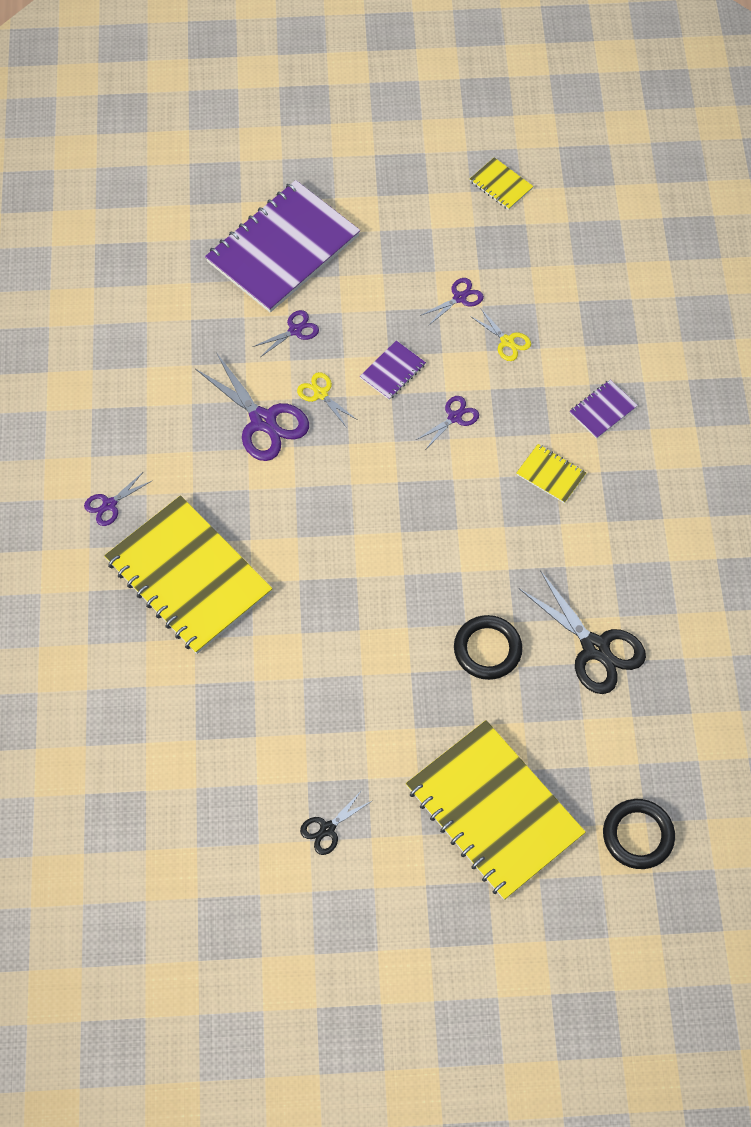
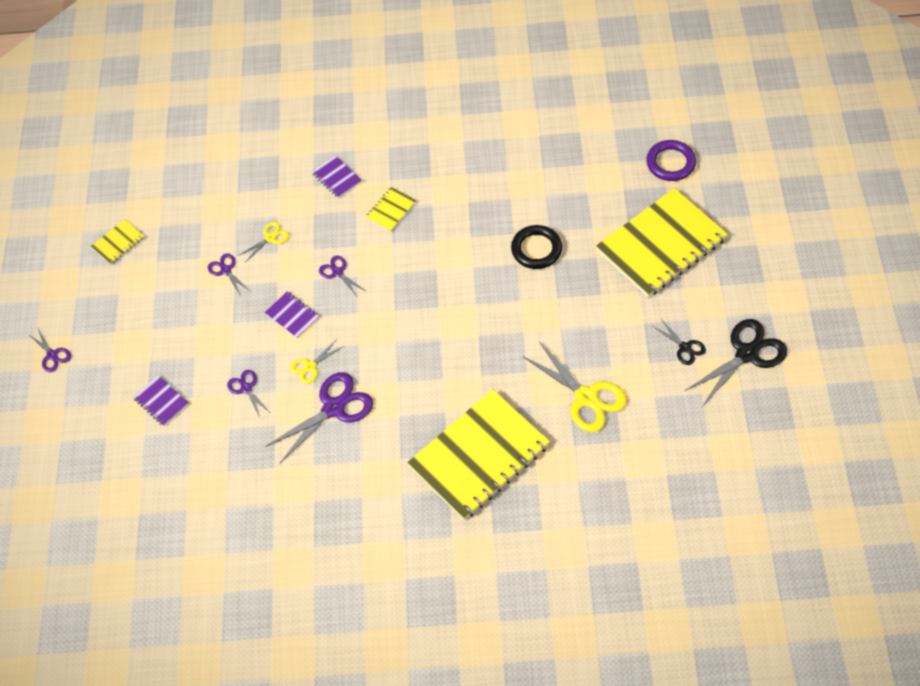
camera: 85 degrees left, 5 degrees down
purple scissors [84,471,153,526] -> purple scissors moved to [28,327,71,372]
purple notebook [205,180,360,313] -> purple notebook [133,375,189,426], size x0.42
black scissors [519,570,646,694] -> black scissors moved to [685,319,787,407]
black ring [603,799,675,869] -> purple ring [646,140,696,181]
none -> yellow scissors [523,342,627,432]

